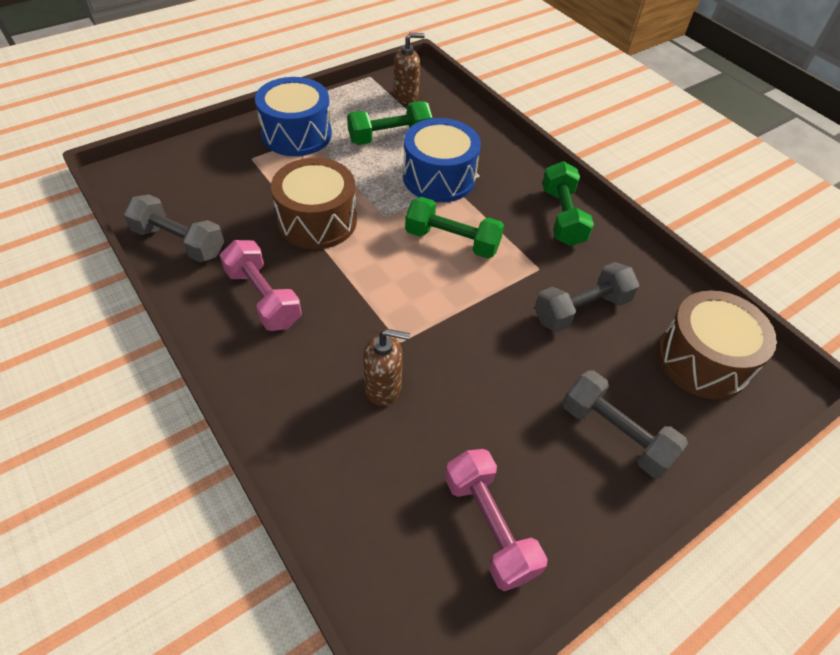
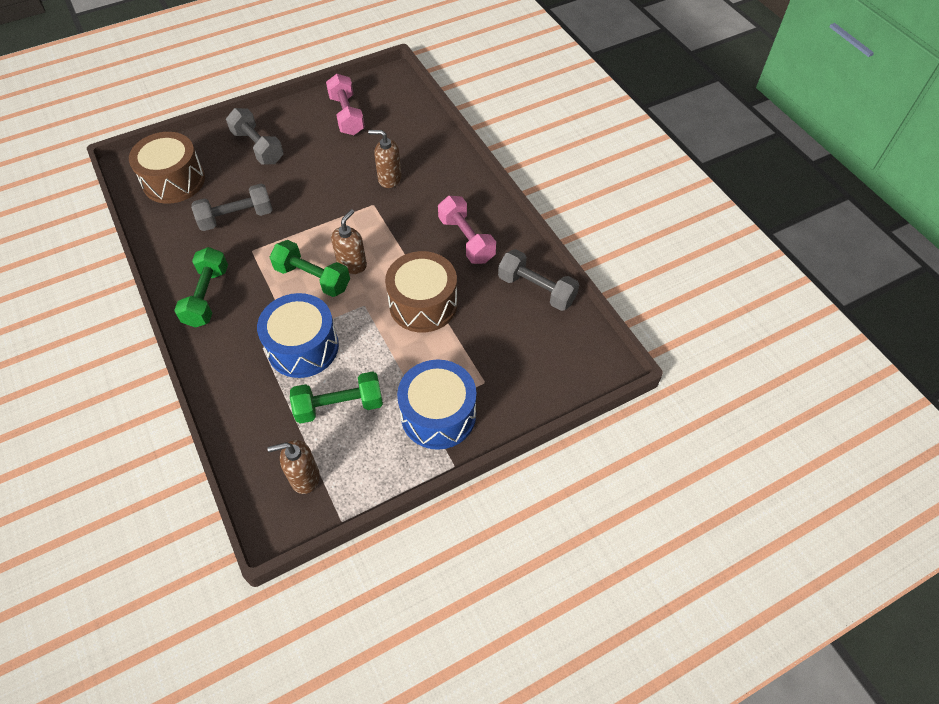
camera: 170 degrees left, 5 degrees up
none -> brown soap dispenser [331,209,367,274]

